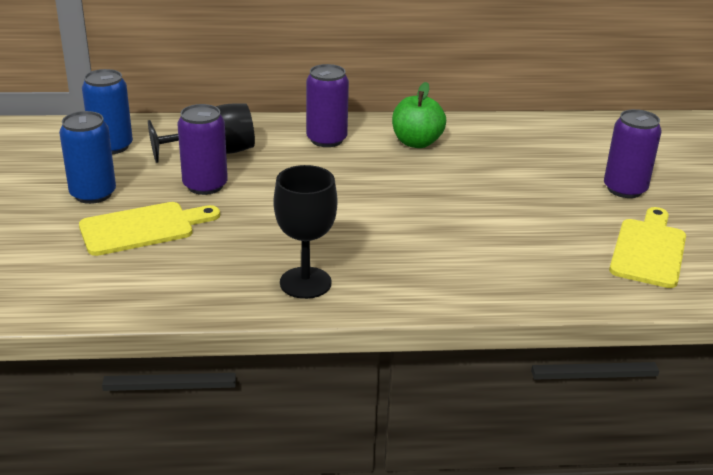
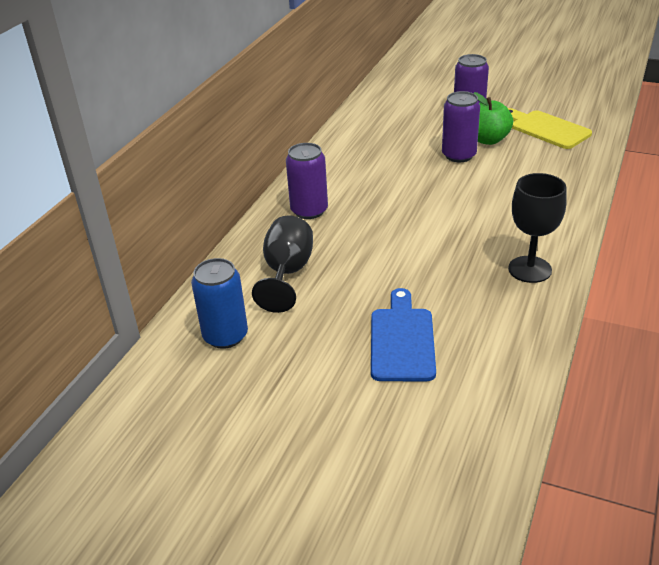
camera: 60 degrees left, 5 degrees up
blue can [59,111,116,204] -> none
yellow cutting board [79,202,220,256] -> blue cutting board [371,288,436,381]
purple can [177,104,228,195] -> purple can moved to [442,91,480,162]
green apple [392,82,446,148] -> green apple moved to [474,92,513,145]

